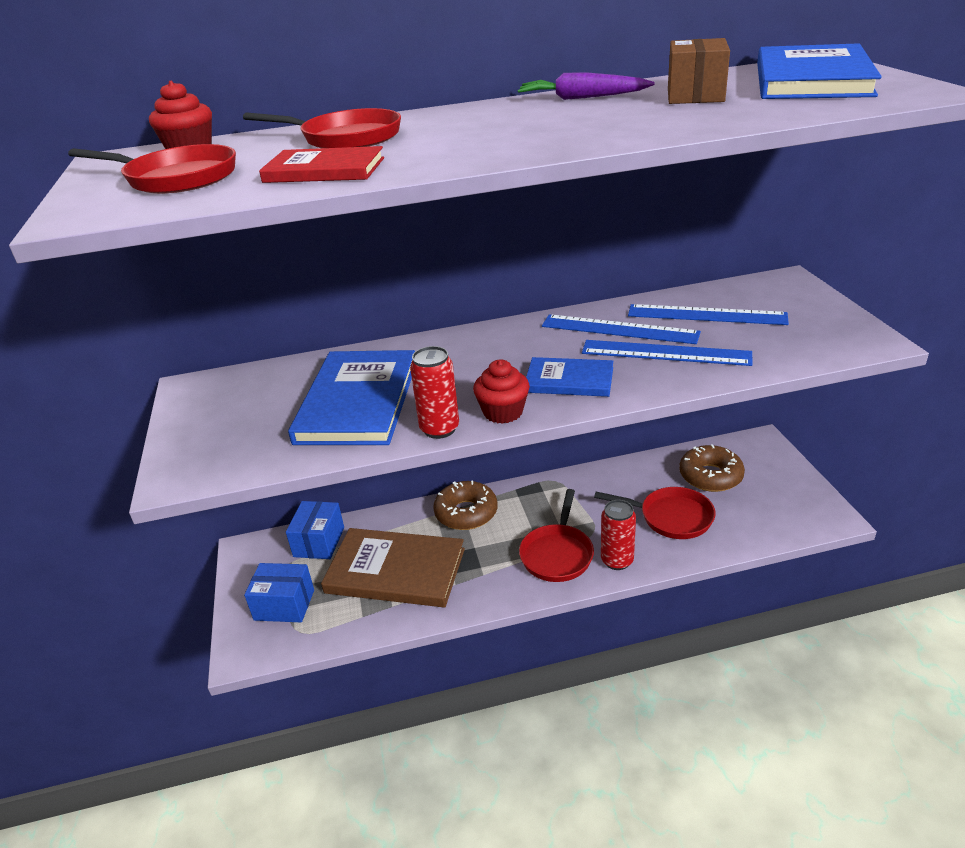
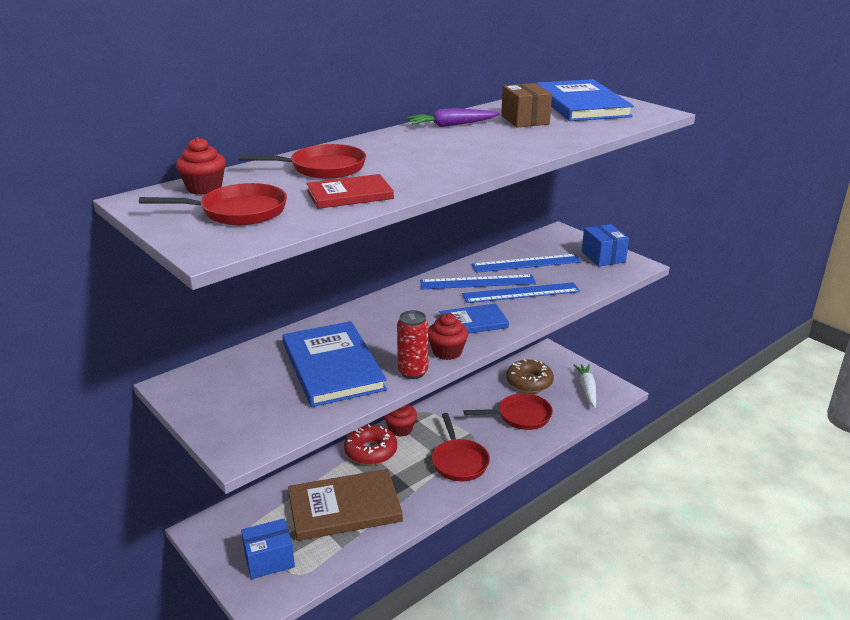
camera: 30 degrees left, 5 degrees down
blue box [286,501,344,559] -> blue box moved to [582,224,629,267]
brown donut [433,481,497,530] -> red donut [344,424,397,465]
red can [601,500,636,570] -> none
none -> red cupcake [384,404,417,437]
none -> white carrot [574,364,596,408]

